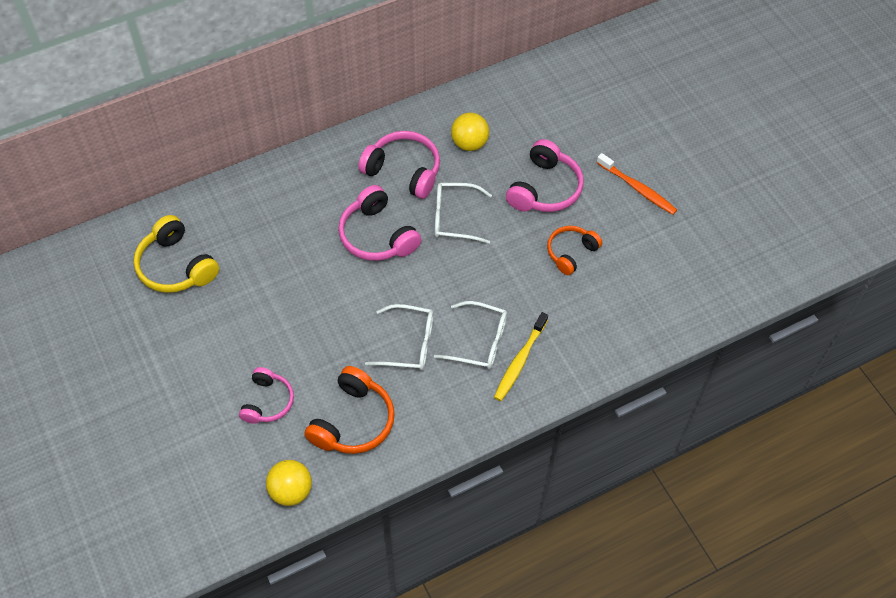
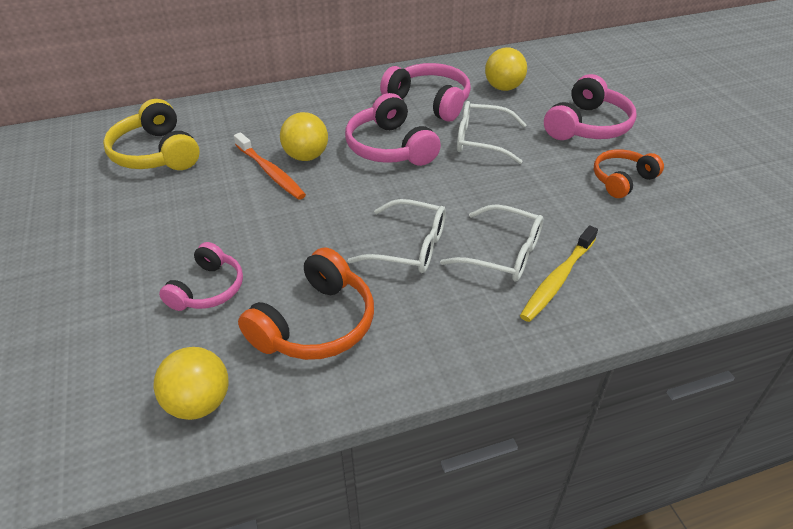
camera: 10 degrees right, 15 degrees down
orange toothbrush [597,153,677,215] -> orange toothbrush moved to [234,132,306,200]
none -> yellow ball [280,112,328,161]

